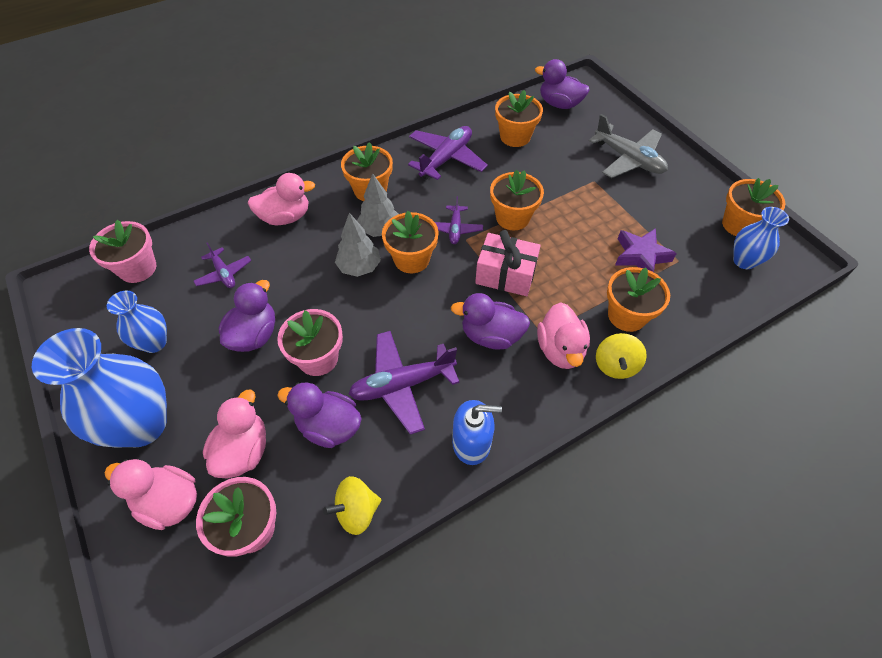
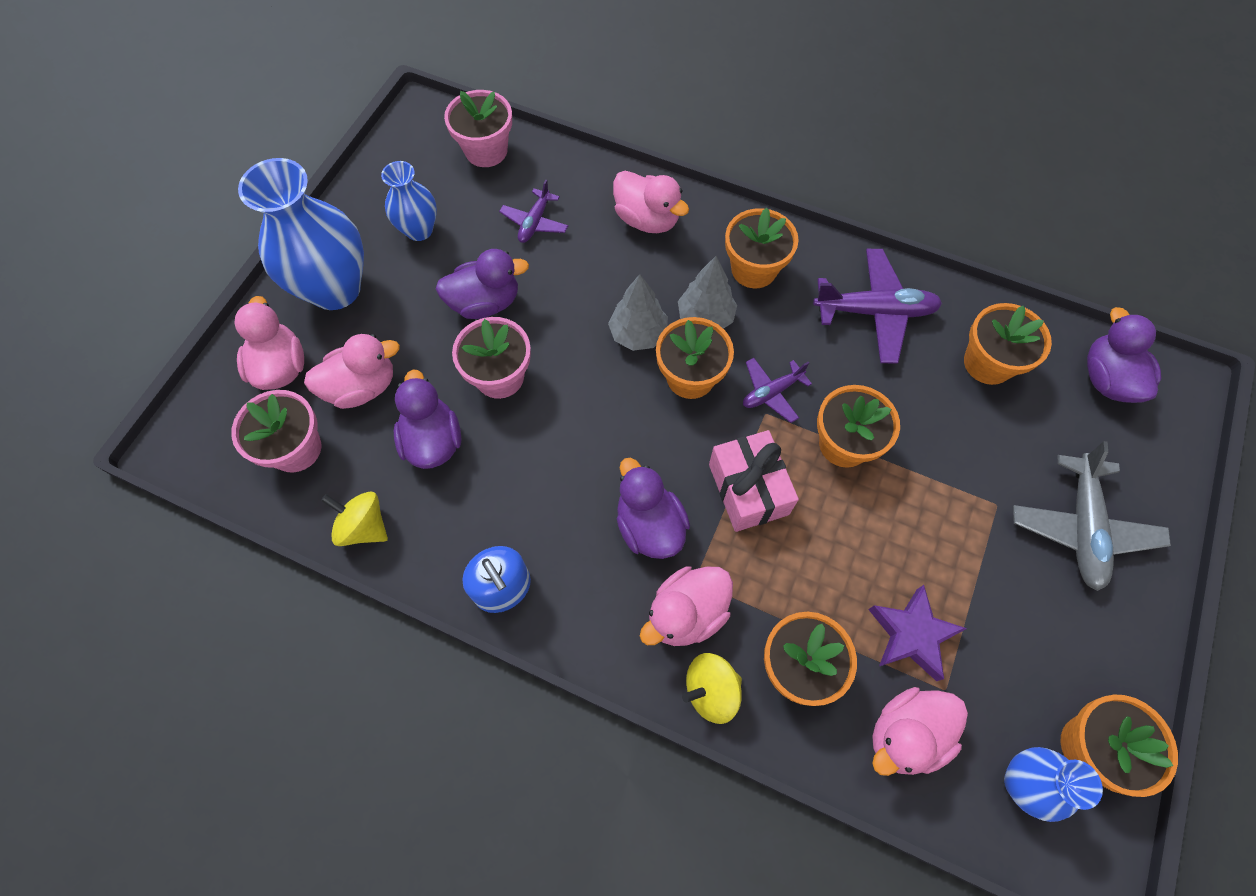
camera: 55 degrees right, 10 degrees up
purple plane [349,331,460,435] -> none
none -> pink duck [872,687,968,776]

